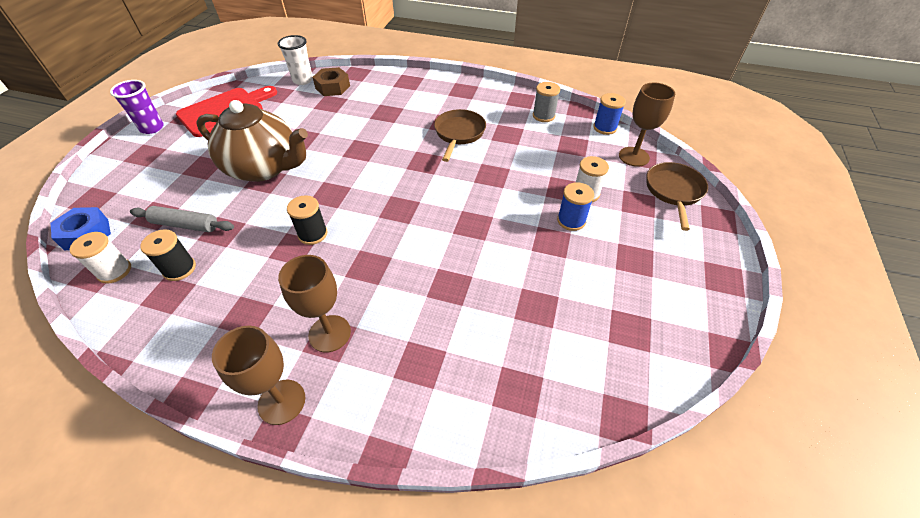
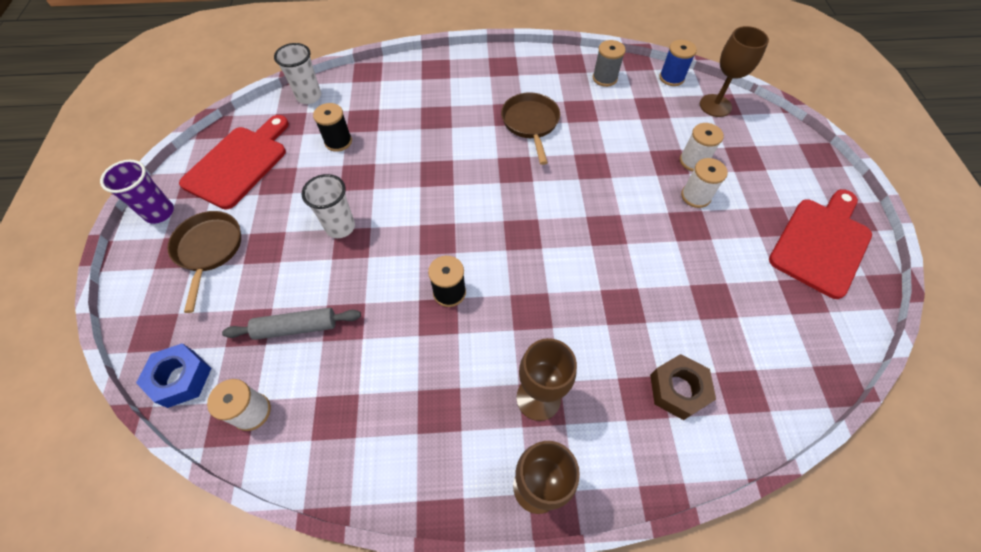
camera: 20 degrees left, 10 degrees up
black spool [140,229,196,281] -> black spool moved to [313,103,352,152]
brown teapot [196,100,308,182] -> white cup [302,174,355,238]
brown nut [312,67,350,96] -> brown nut moved to [650,354,716,420]
blue spool [557,182,594,231] -> white spool [681,158,728,208]
brown pan [646,162,708,231] -> brown pan moved to [168,211,241,313]
none -> red cutting board [769,189,872,299]

